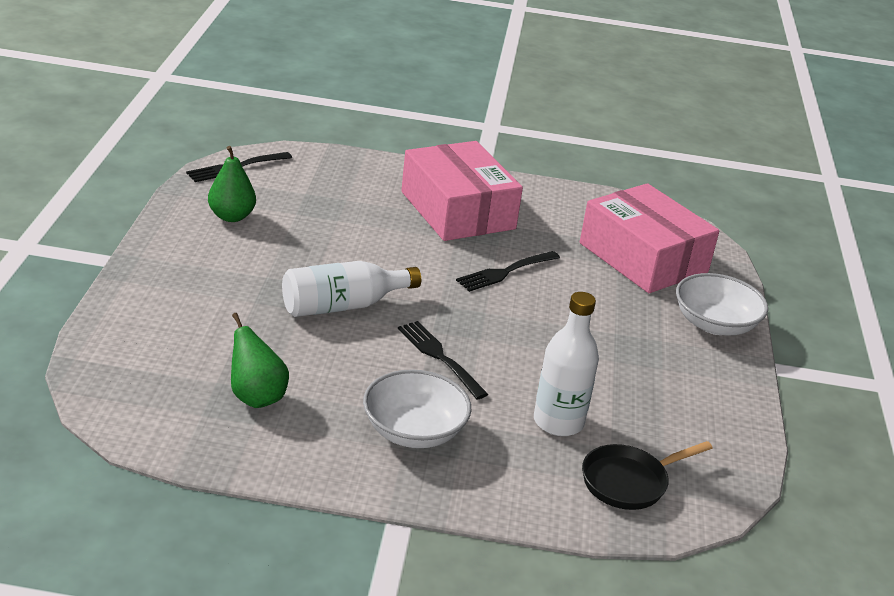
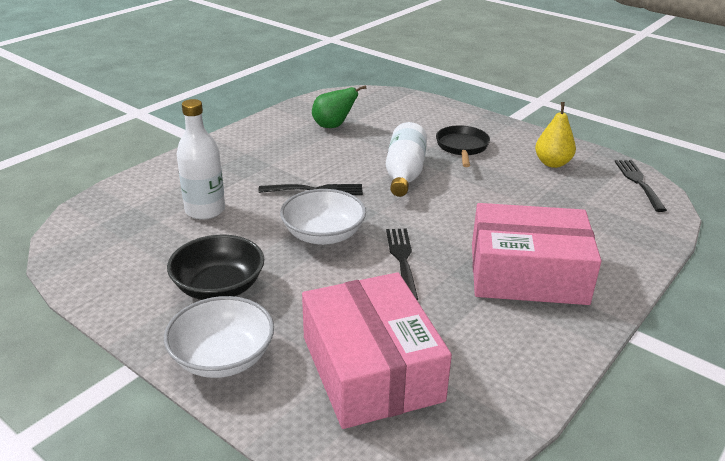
camera: 125 degrees right, 0 degrees up
green pear [208,146,256,222] -> yellow pear [535,102,576,168]
white bowl [363,369,471,448] -> white bowl moved to [280,189,366,245]
pink box [580,183,719,293] -> pink box turned 75 degrees clockwise [302,272,452,429]
black pan [582,441,712,510] -> black pan moved to [436,125,490,167]
none -> black bowl [167,235,264,300]

